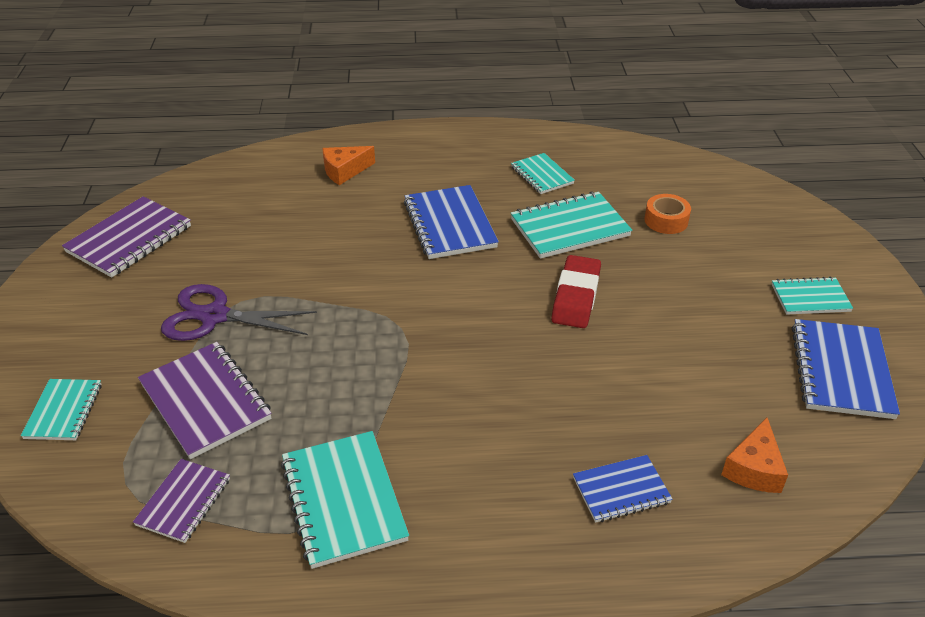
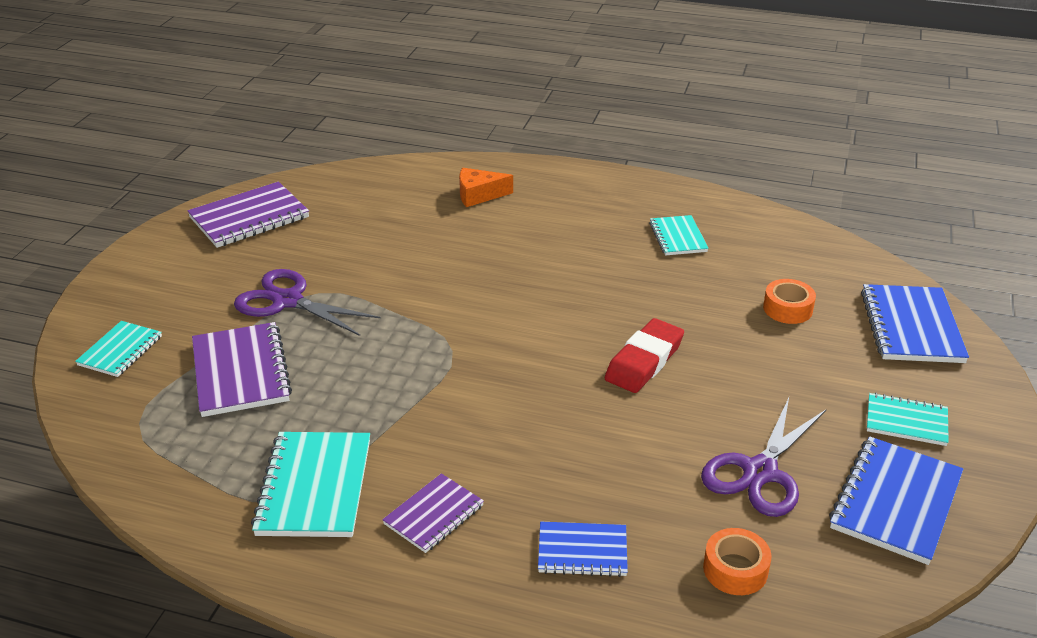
camera: 20 degrees right, 5 degrees down
purple notebook [133,459,230,543] -> purple notebook moved to [382,473,484,553]
blue notebook [404,185,499,259] -> blue notebook moved to [861,284,969,363]
turquoise notebook [511,191,632,259] -> none
orange cheese [721,418,788,493] -> orange tape [703,528,772,595]
none -> purple scissors [701,398,826,517]

